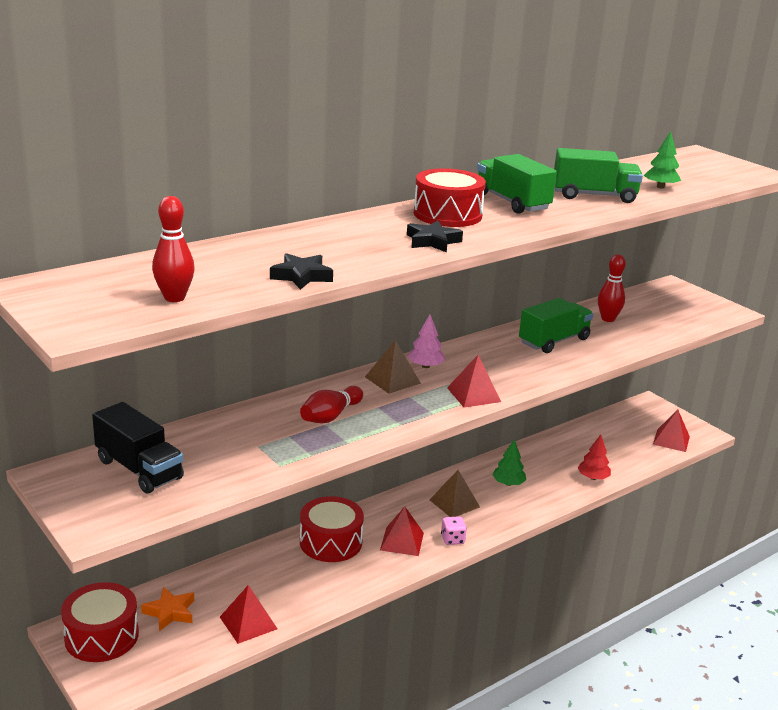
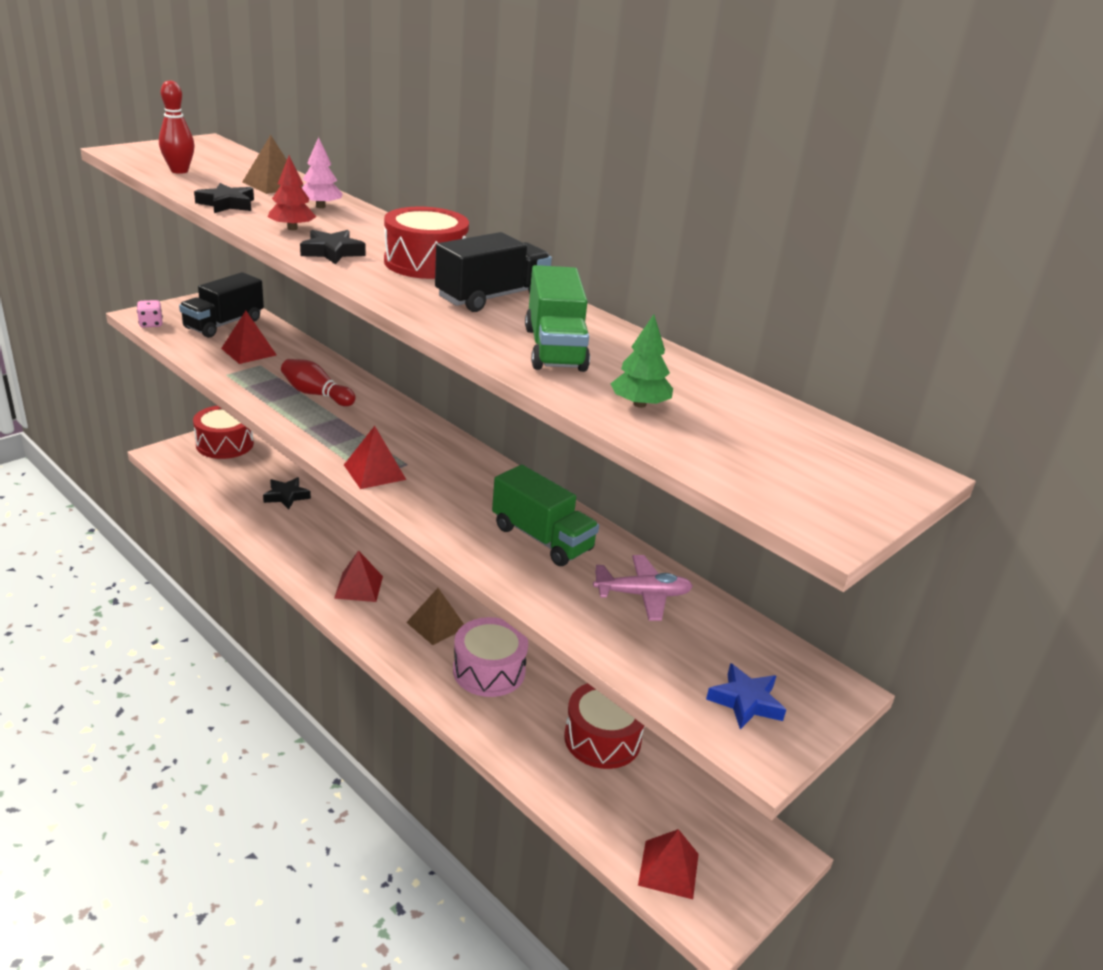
camera: 80 degrees right, 5 degrees up
orange star [141,587,194,631] -> none
red pyramid [220,585,278,644] -> red pyramid moved to [221,311,276,364]
red drum [300,496,364,562] -> red drum moved to [564,683,645,769]
brown pyramid [365,340,421,394] -> brown pyramid moved to [242,135,303,194]
pink tree [408,315,445,368] -> pink tree moved to [302,137,343,208]
pink dice [441,516,467,545] -> pink dice moved to [137,300,163,328]
green truck [477,154,557,214] -> black truck [435,232,552,312]
green tree [492,440,526,486] -> pink drum [453,617,528,697]
red tree [577,434,611,480] -> red tree moved to [268,156,316,230]
red bowling pin [598,254,626,322] -> pink plane [593,555,693,621]
none -> black star [263,477,311,510]
none -> blue star [706,663,786,729]

